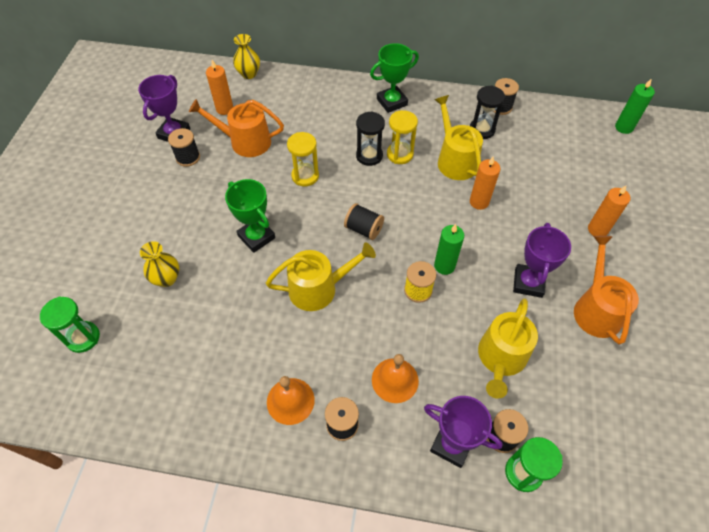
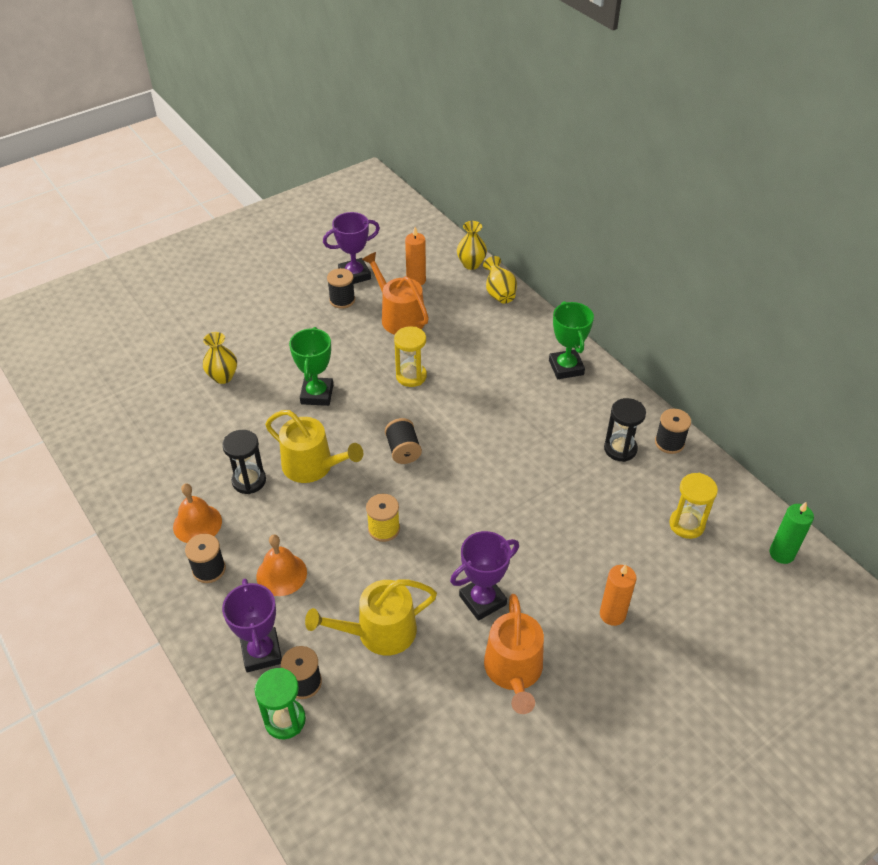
camera: 45 degrees right, 10 degrees down
green hourglass [40,297,100,353] -> none
black hourglass [356,111,385,166] -> black hourglass moved to [222,430,266,494]
green trophy [370,43,419,113] -> green trophy turned 60 degrees clockwise [549,301,594,379]
yellow hourglass [387,110,418,164] -> yellow hourglass moved to [669,473,718,539]
yellow watering can [434,95,483,180] -> none
green candle [434,224,464,275] -> none
orange candle [470,157,500,210] -> none
orange watering can [574,236,639,344] -> orange watering can turned 135 degrees clockwise [484,594,544,714]
none -> yellow vase [483,256,517,304]

